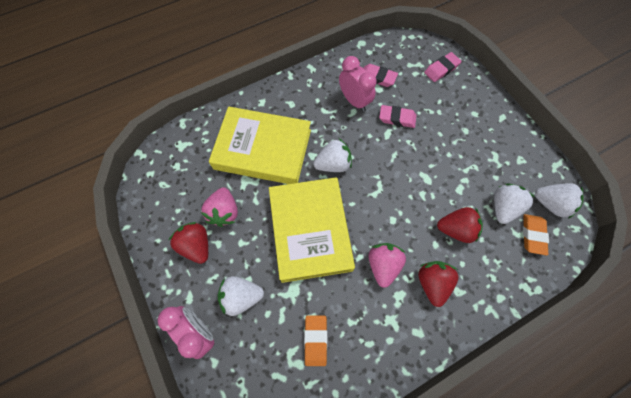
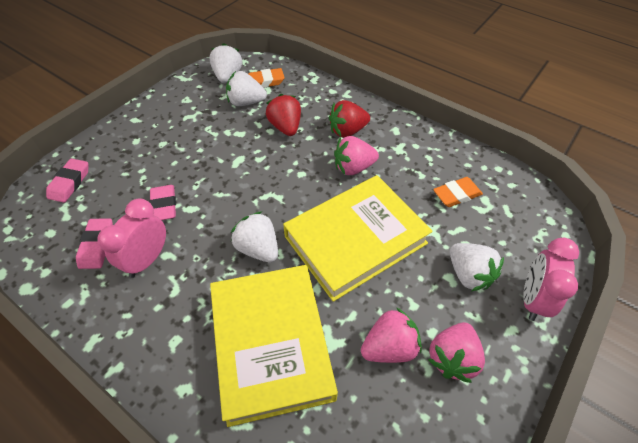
camera: 115 degrees left, 15 degrees down
red strawberry [169,222,208,264] -> pink strawberry [427,322,485,383]
pink eraser [424,52,462,82] -> pink eraser turned 75 degrees clockwise [46,158,88,203]

